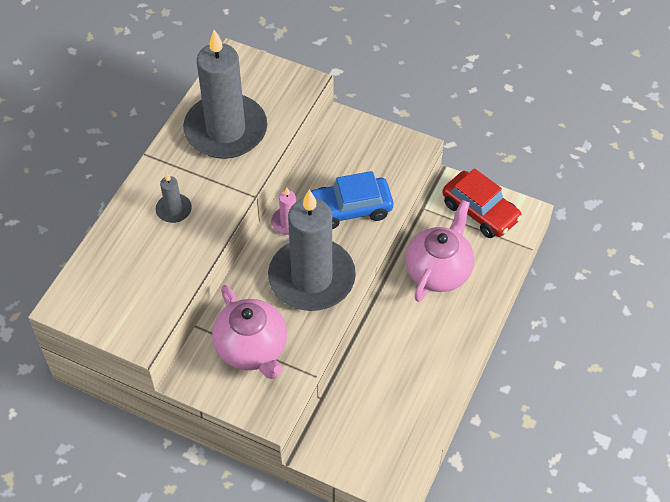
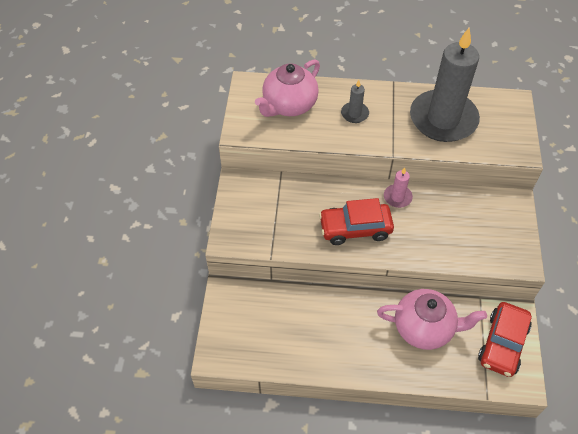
camera: 70 degrees right, 0 degrees up
pink teapot [212,285,287,379] -> pink teapot moved to [255,59,320,117]
grey candle [268,189,356,311] -> red car [319,198,394,245]
blue car [311,171,394,229] -> none

